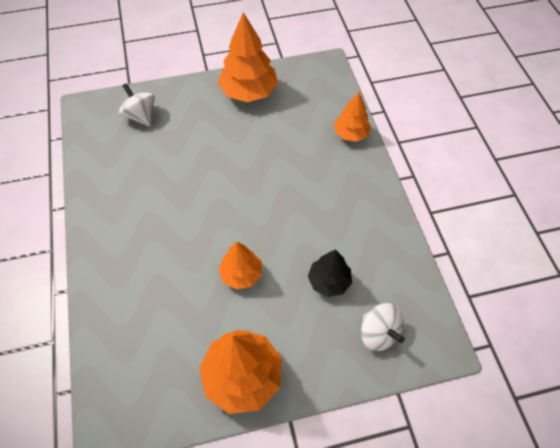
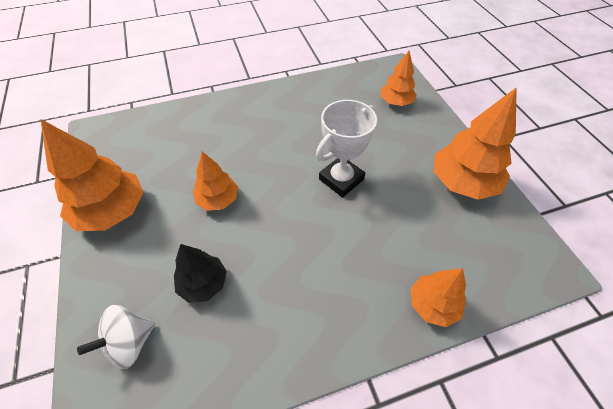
camera: 85 degrees right, 5 degrees down
white spinning top [119,83,155,126] -> orange tree [381,51,417,106]
none -> white trophy [316,100,377,197]

